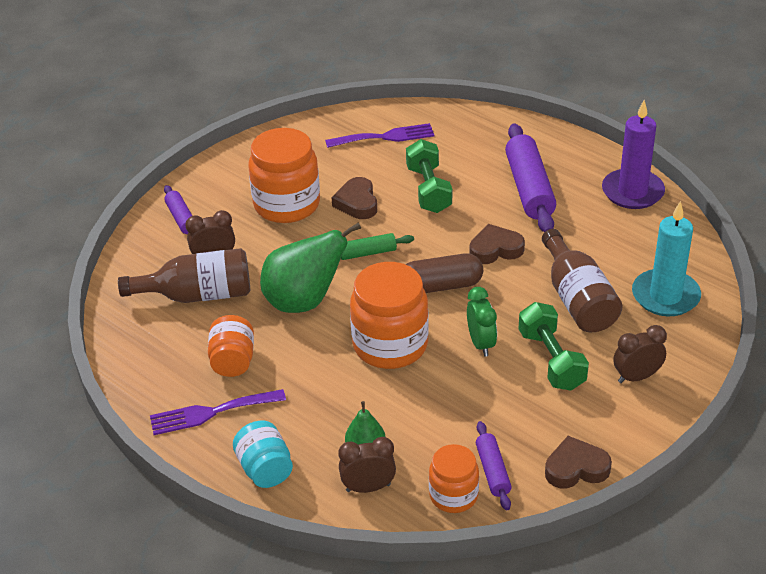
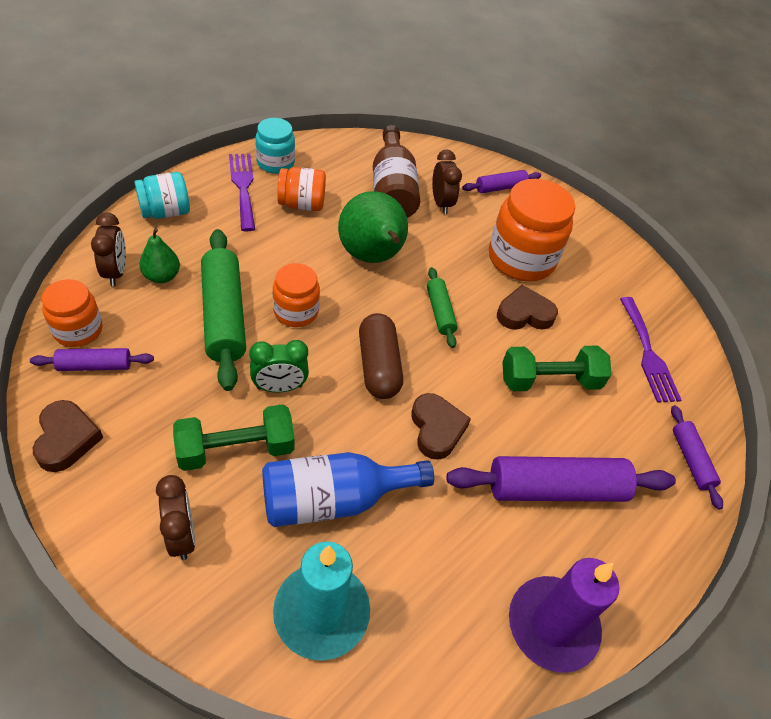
camera: 85 degrees right, 10 degrees up
orange jar [350,262,429,369] -> orange jar [273,263,320,327], size x0.58
brown bottle [542,229,623,332] -> blue bottle [262,452,434,527]
none -> green rolling pin [201,229,246,391]
none -> turquoise jar [256,118,295,174]
none -> purple rolling pin [671,405,723,510]

